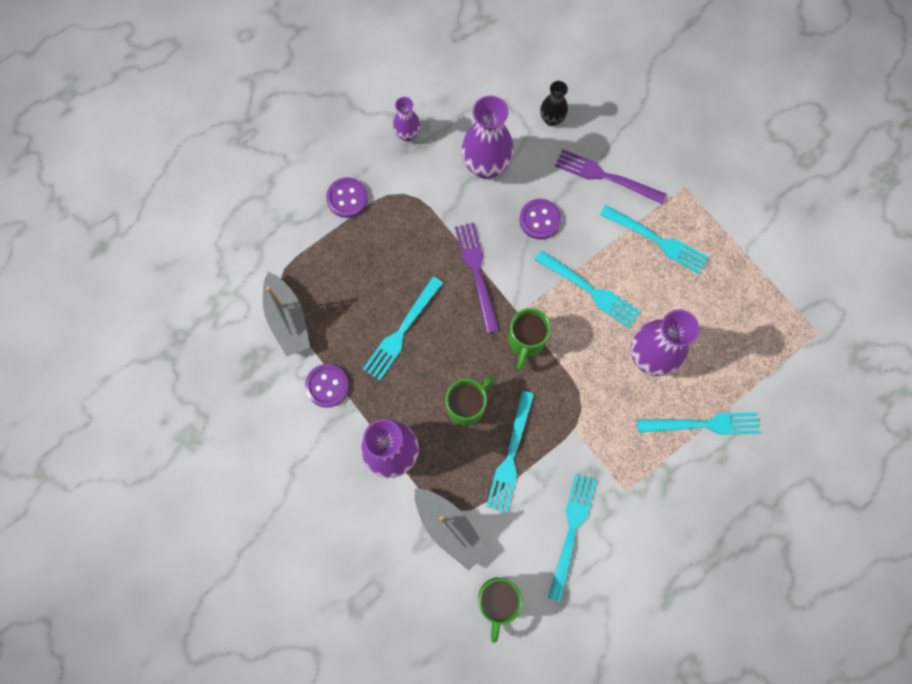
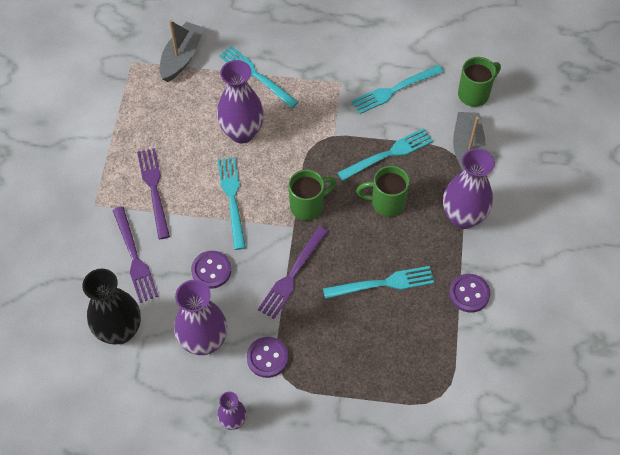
camera: 135 degrees left, 15 degrees down
grey boat [263,272,310,357] -> grey boat moved to [160,20,204,82]
purple button [326,177,368,218] -> purple button moved to [247,337,288,378]
black vase [540,81,568,126] -> black vase [82,269,141,345], size x1.84
turquoise fork [600,205,709,274] -> purple fork [137,148,170,239]

